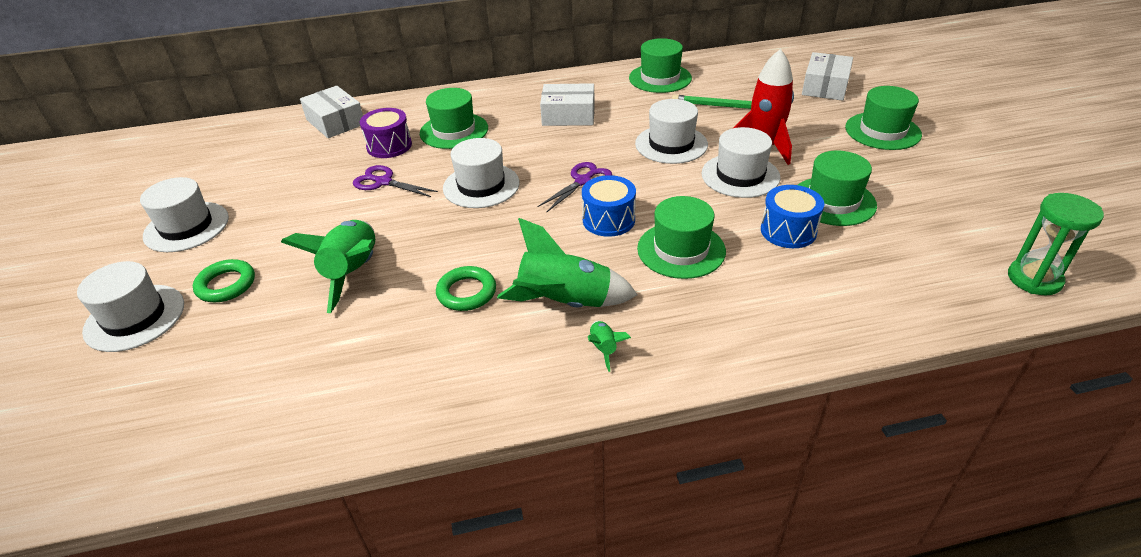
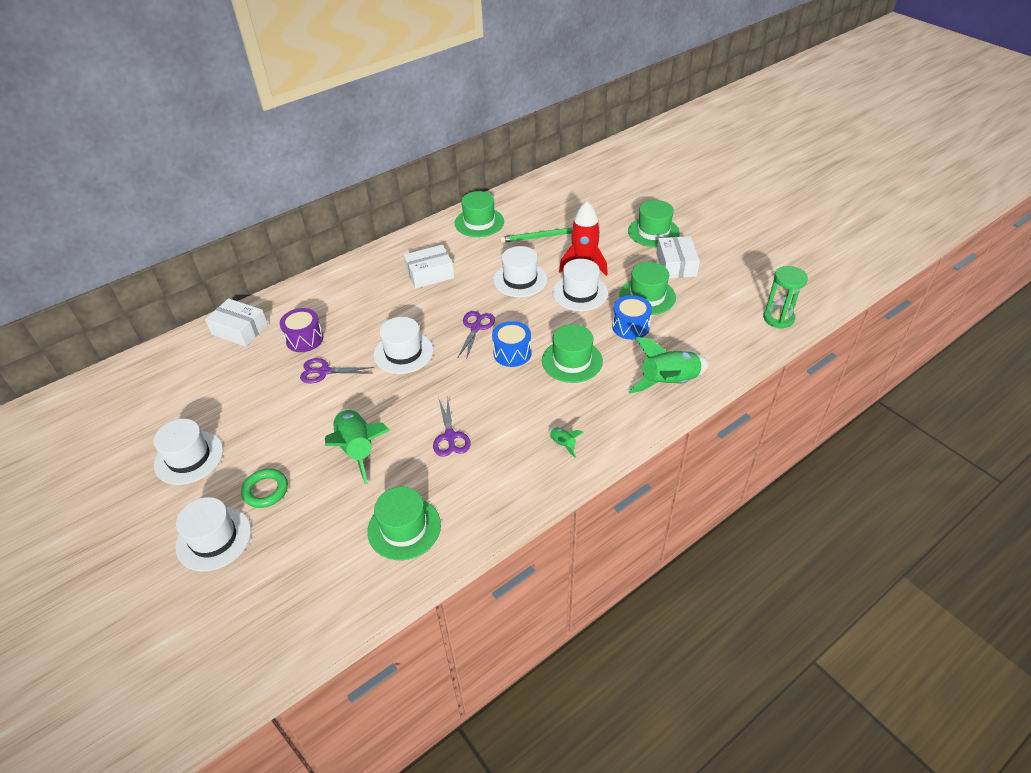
camera: 25 degrees left, 5 degrees up
green hat [420,88,488,149] -> green hat moved to [367,487,441,560]
green ring [436,266,496,311] -> purple scissors [433,398,471,457]
green rocket [497,218,637,308] -> green rocket moved to [628,337,709,394]
white box [802,52,853,101] -> white box moved to [656,236,700,278]

